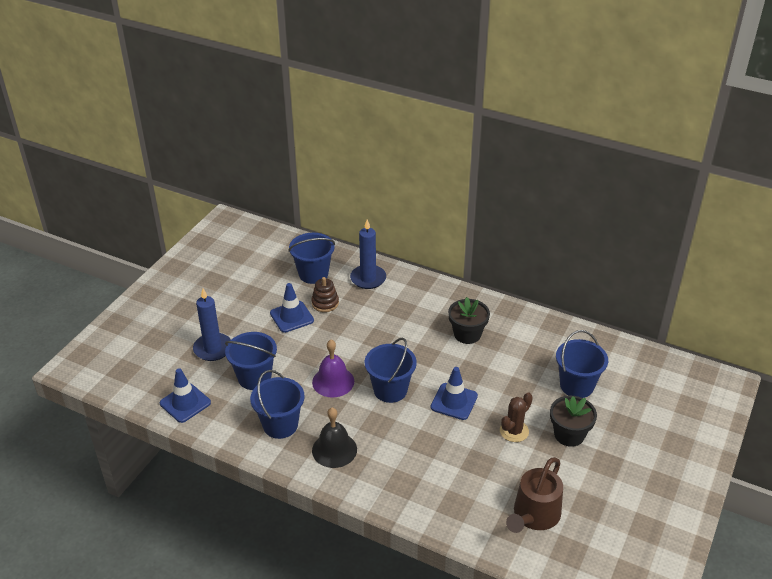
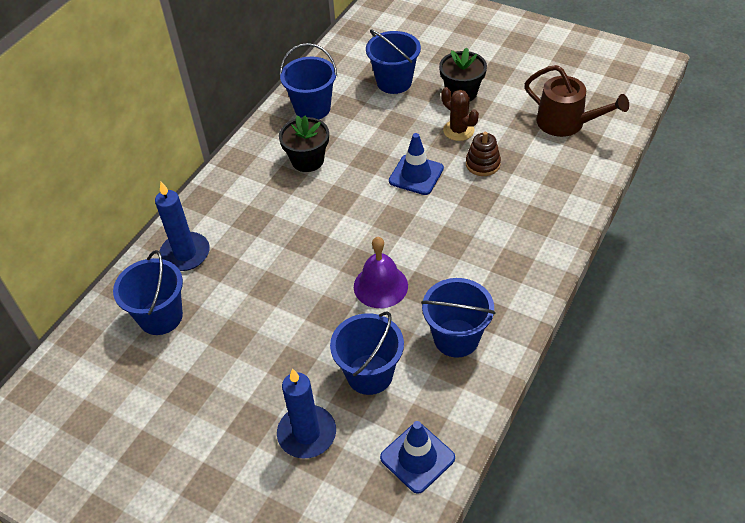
camera: 85 degrees left, 10 degrees up
blue traffic cone [270,283,314,333] -> none
brown stacking toy [311,277,339,312] -> brown stacking toy moved to [466,132,501,176]
black bell [312,408,357,468] -> none
blue bucket [365,337,417,403] -> blue bucket moved to [280,43,337,119]

